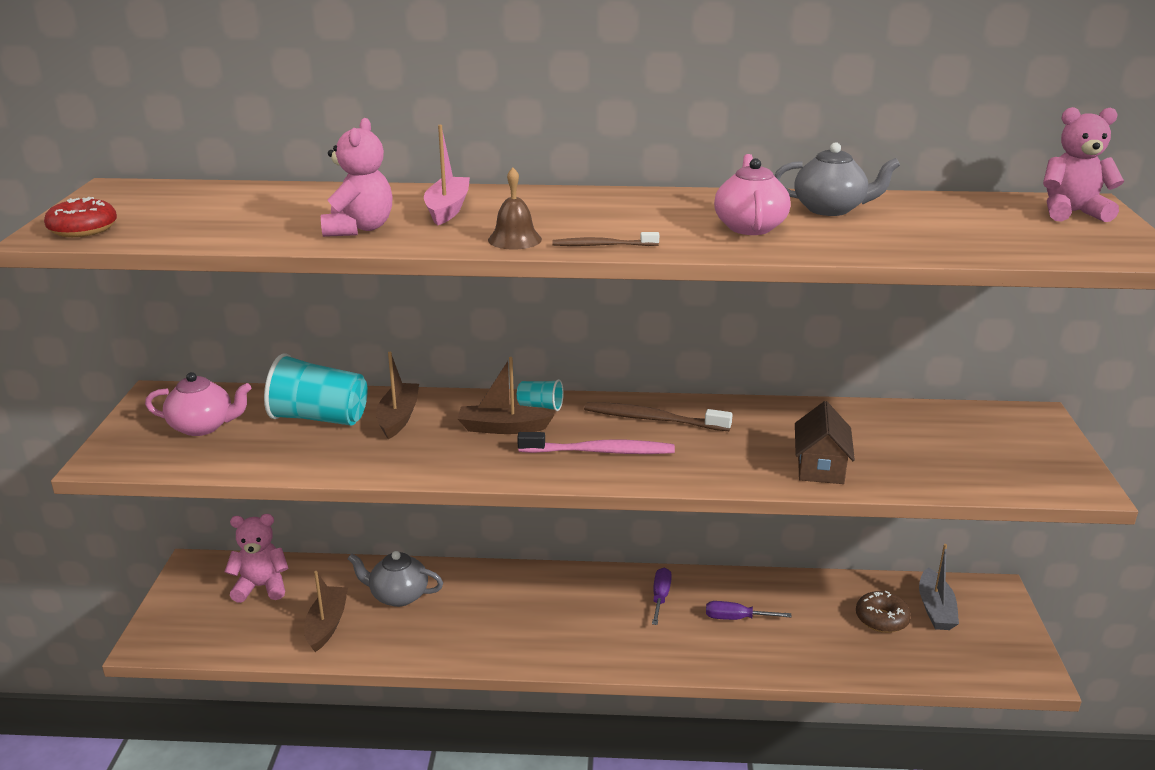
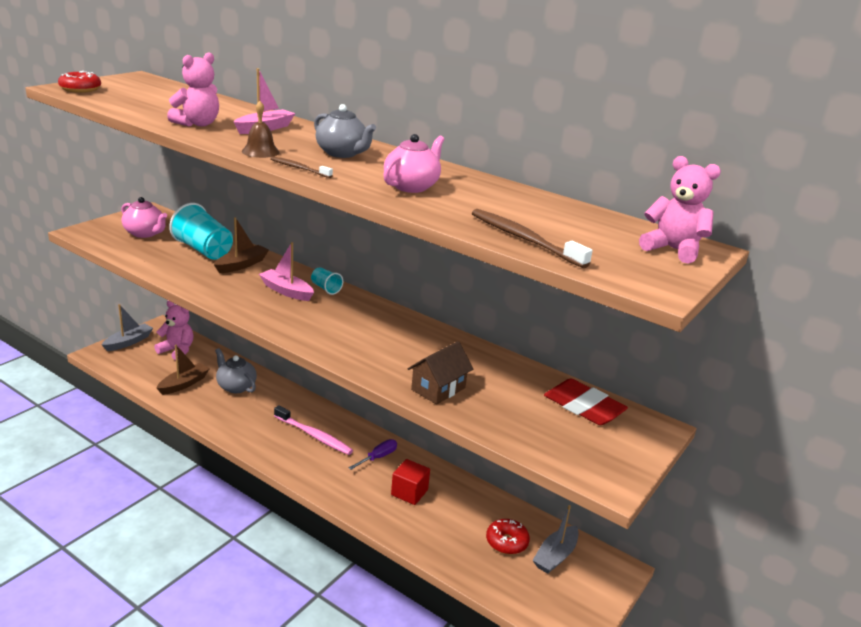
camera: 30 degrees right, 0 degrees up
brown boat [458,357,555,434] -> pink boat [259,242,314,301]
pink toothbrush [517,432,675,454] -> pink toothbrush moved to [274,405,353,455]
brown toothbrush [584,402,733,431] -> brown toothbrush moved to [472,209,593,268]
purple screwdriver [706,601,792,620] -> red cube [391,459,430,505]
grey teapot [774,142,900,216] -> grey teapot moved to [314,104,376,158]
brown donut [856,591,911,633] -> red donut [486,519,530,554]
none -> grey boat [102,304,153,351]
none -> red eraser [544,378,628,425]

